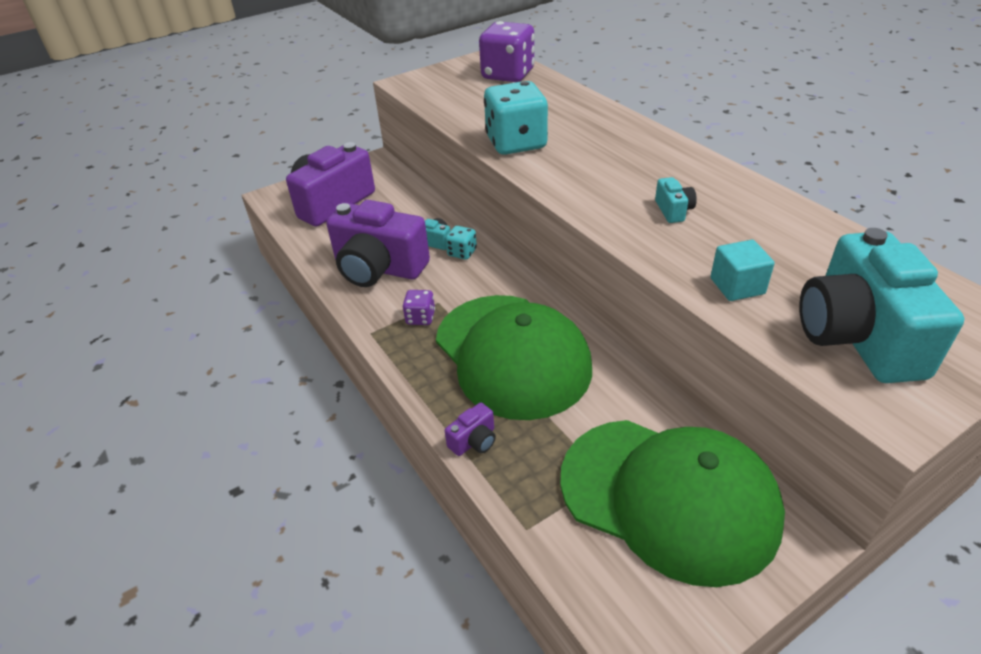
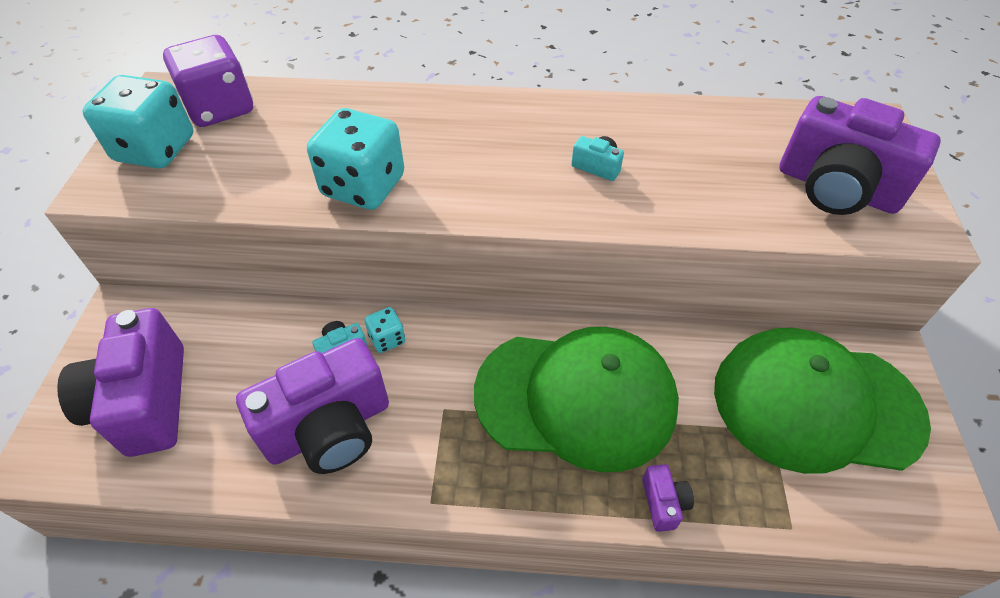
camera: 55 degrees left, 10 degrees up
purple dice [403,290,435,325] -> none
green cap [560,420,785,587] -> green cap turned 150 degrees counterclockwise [714,328,931,474]
turquoise cube [710,240,775,301] -> none
turquoise camera [799,228,965,383] -> purple camera [779,96,941,215]
none -> turquoise dice [83,75,193,168]

